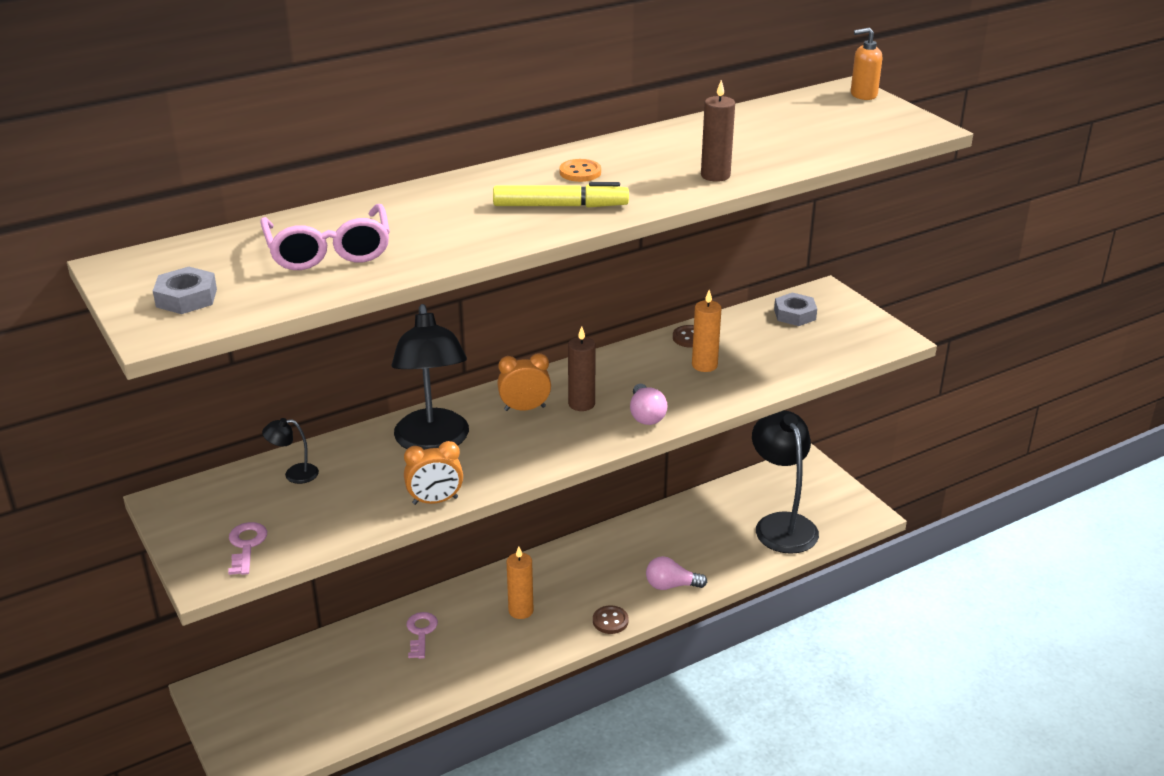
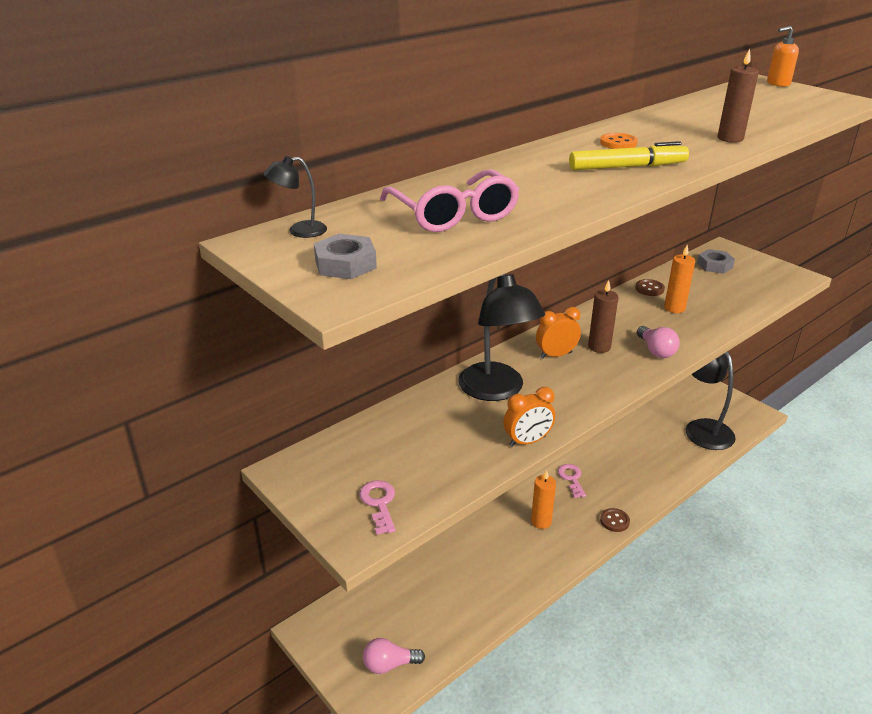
camera: 10 degrees left, 0 degrees up
black lamp [262,418,319,484] -> black lamp moved to [264,156,327,238]
pink key [407,612,438,659] -> pink key moved to [558,464,586,498]
pink light bulb [646,556,707,590] -> pink light bulb moved to [363,638,425,674]

